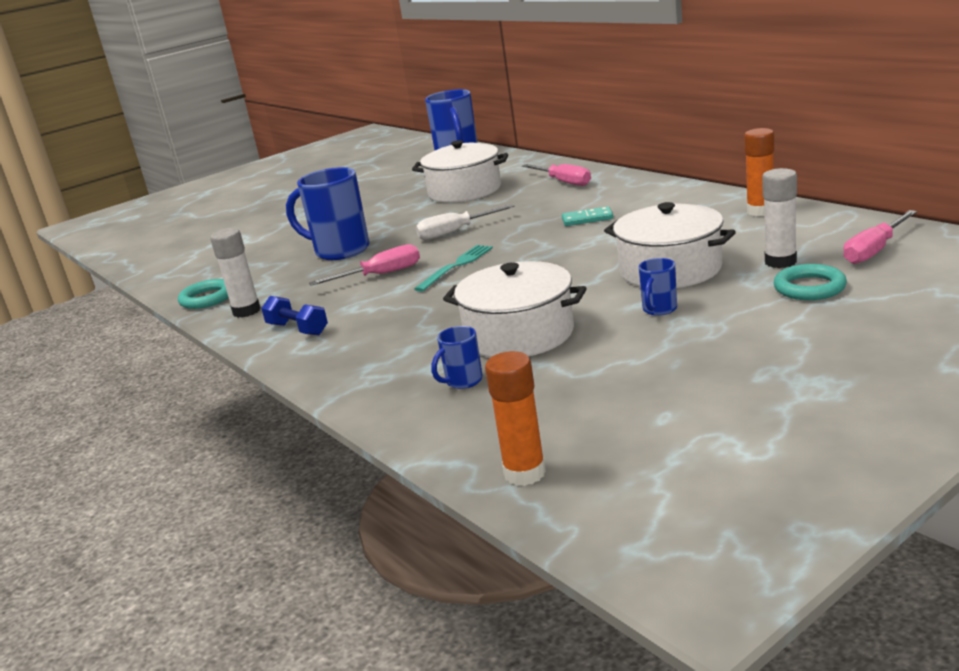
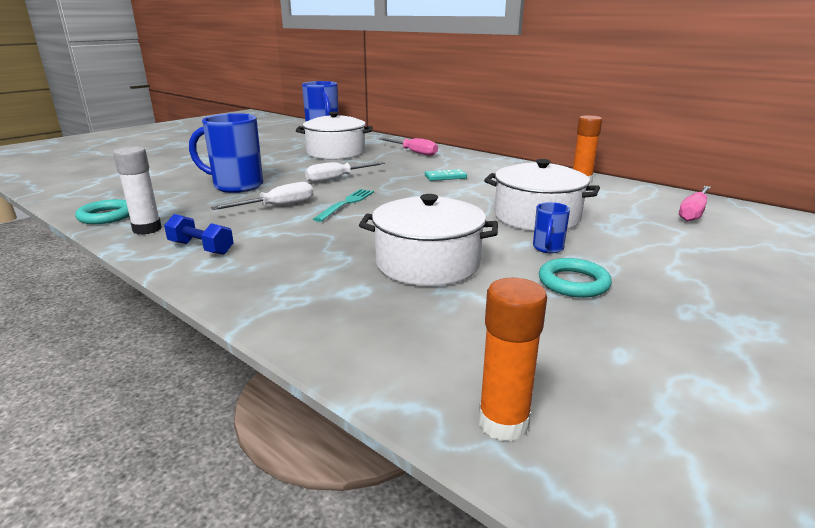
camera: 15 degrees left, 0 degrees up
pink screwdriver [309,244,420,286] -> white screwdriver [211,182,313,210]
blue mug [431,326,483,389] -> none
white glue stick [762,168,797,268] -> none
turquoise ring [774,264,847,300] -> turquoise ring moved to [539,258,612,298]

